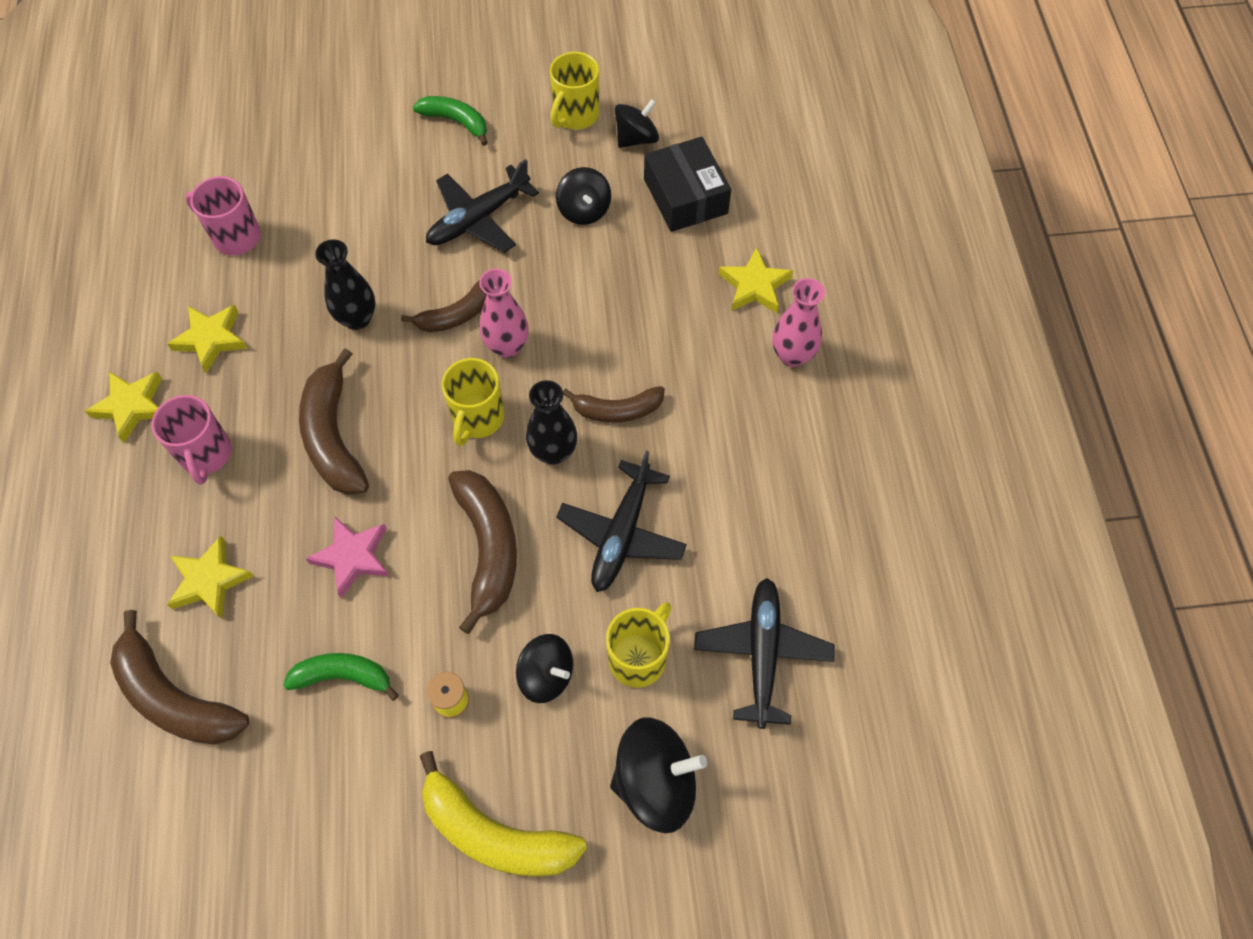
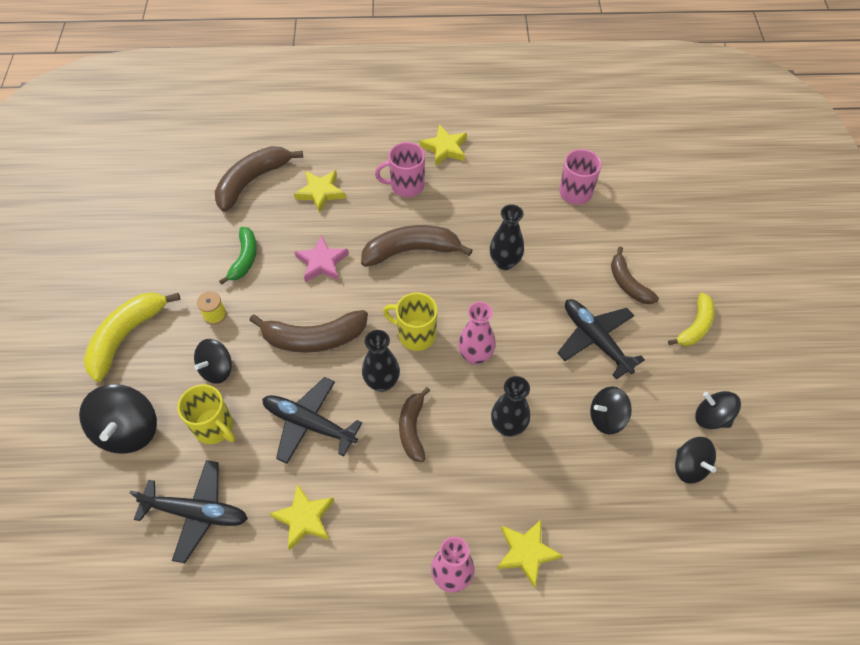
camera: 95 degrees right, 5 degrees down
yellow star [167,305,248,373] -> yellow star moved to [269,484,334,550]
brown banana [401,280,487,332] -> brown banana moved to [611,247,659,304]
green banana [413,96,488,146] -> yellow banana [668,292,715,346]
yellow mug [550,52,599,130] -> black spinning top [695,391,741,429]
black box [644,137,731,232] -> none
none -> black vase [491,376,530,437]

